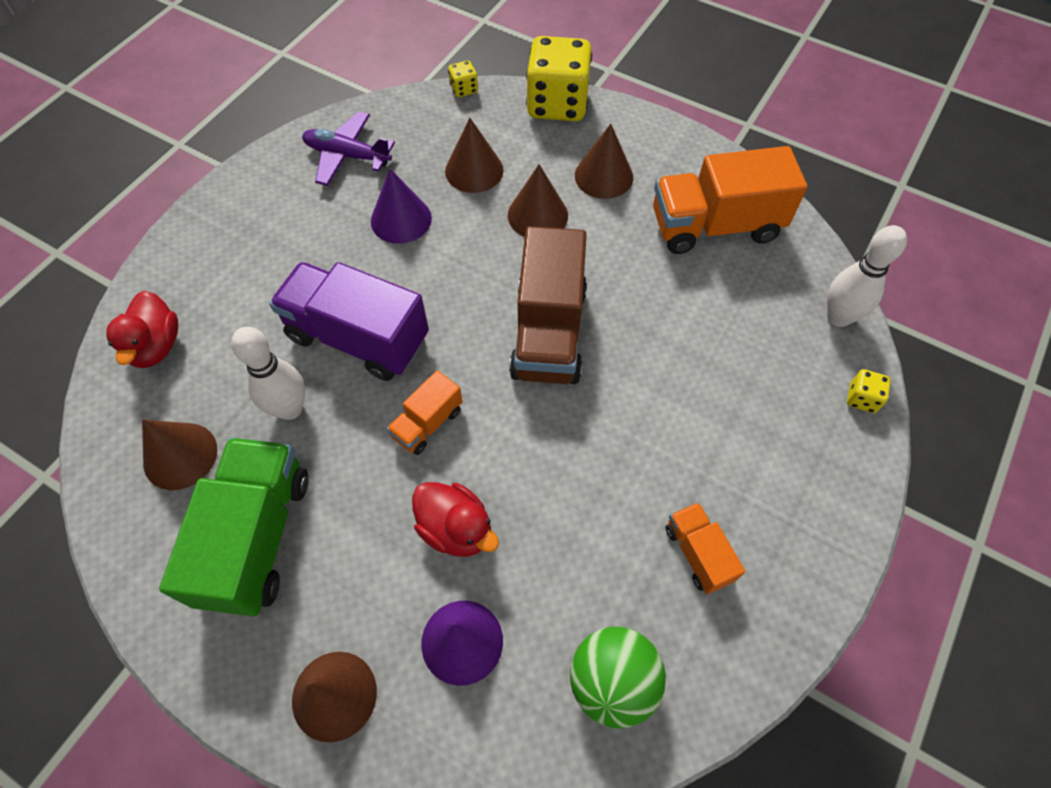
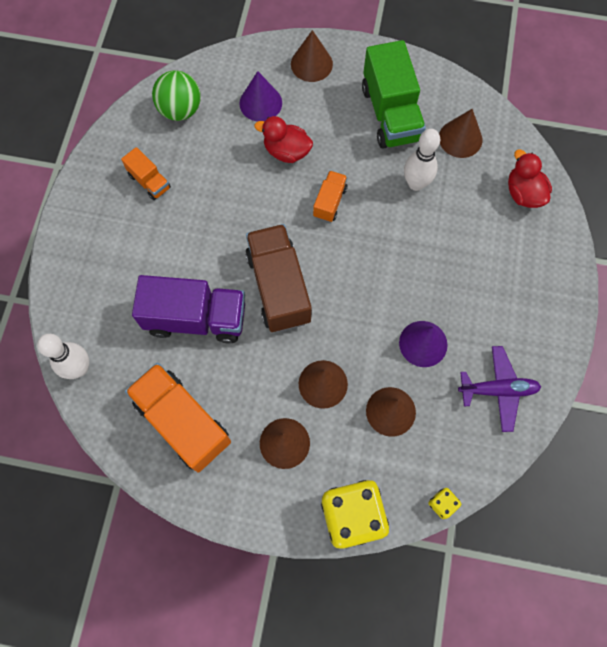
camera: 160 degrees right, 10 degrees up
purple truck [269,262,429,381] -> purple truck moved to [132,275,245,344]
orange truck [653,146,807,254] -> orange truck turned 105 degrees counterclockwise [125,363,231,473]
yellow dice [847,369,891,413] -> none

